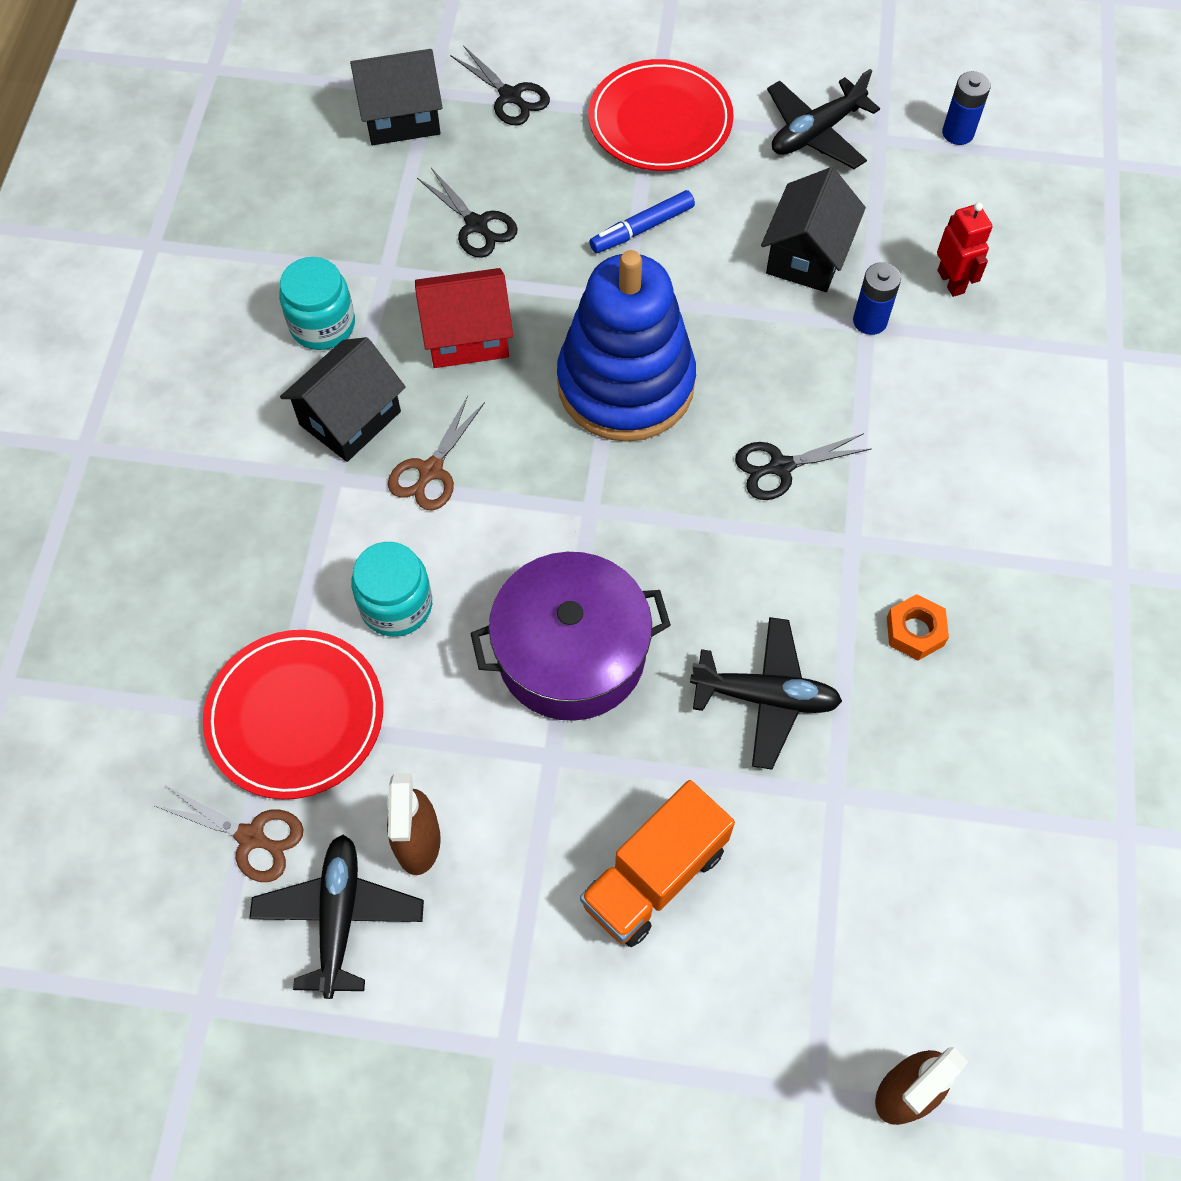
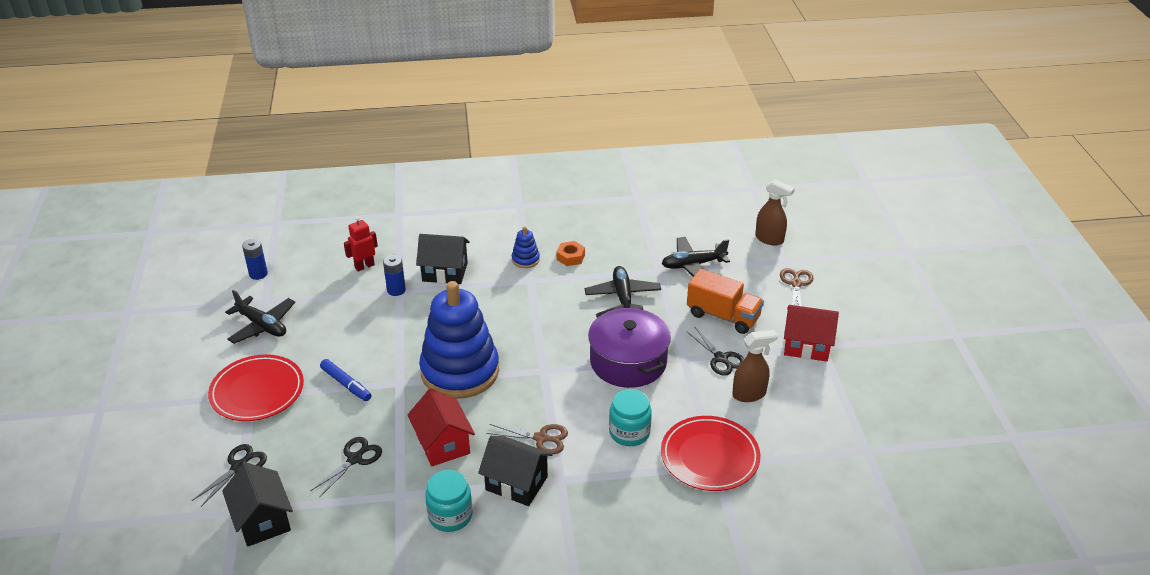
camera: 105 degrees left, 25 degrees down
brown scissors [155,786,304,882] -> brown scissors moved to [780,268,814,306]
black plane [249,834,424,999] -> black plane moved to [662,237,730,277]
black scissors [735,433,872,500] -> black scissors moved to [686,326,744,376]
black house [761,167,866,292] -> black house moved to [416,234,470,284]
none -> blue stacking toy [512,226,540,268]
none -> red house [784,305,839,362]

